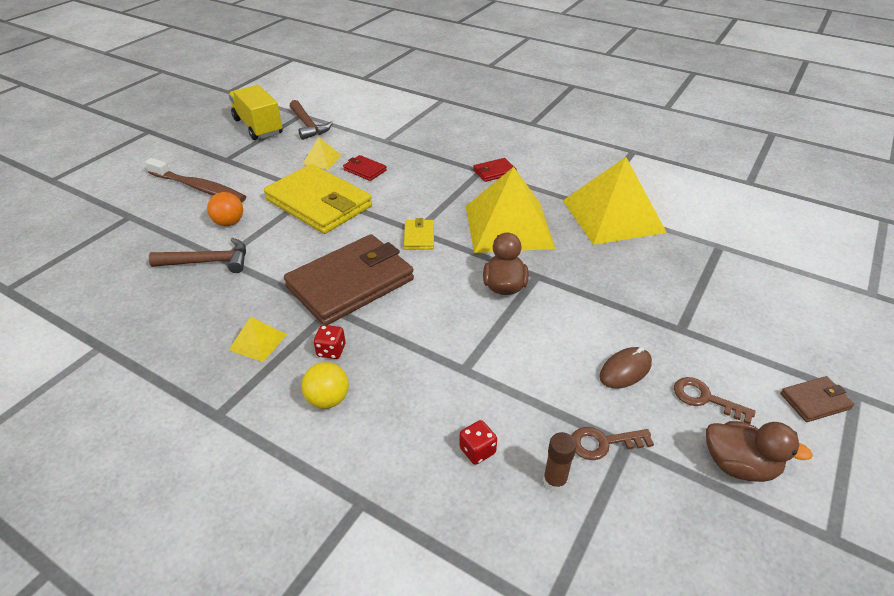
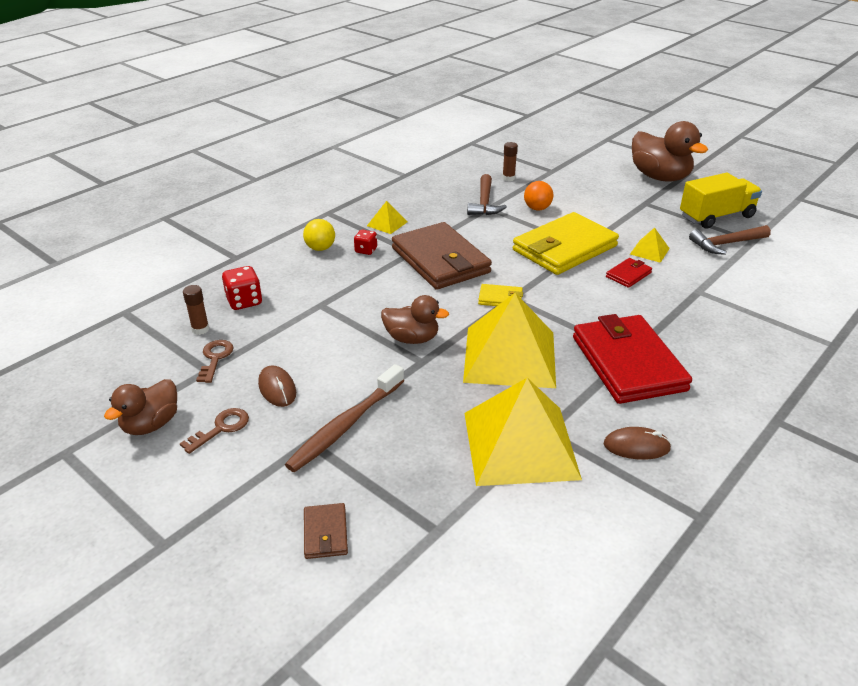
camera: 100 degrees right, 5 degrees down
brown toothbrush [145,158,246,203] -> brown toothbrush moved to [285,364,404,472]
red dice [459,420,497,465] -> red dice [222,266,262,310], size x1.54
red wallet [473,158,517,182] -> red wallet [573,314,692,404], size x2.34
brown wallet [780,376,854,422] -> brown wallet moved to [304,503,348,559]
none -> brown glue stick [502,142,518,181]
none -> brown mouse [604,427,671,460]
none -> brown duck [632,121,708,182]

